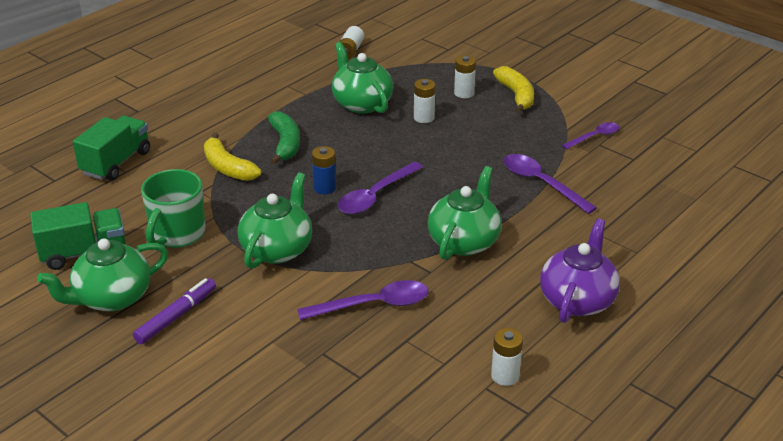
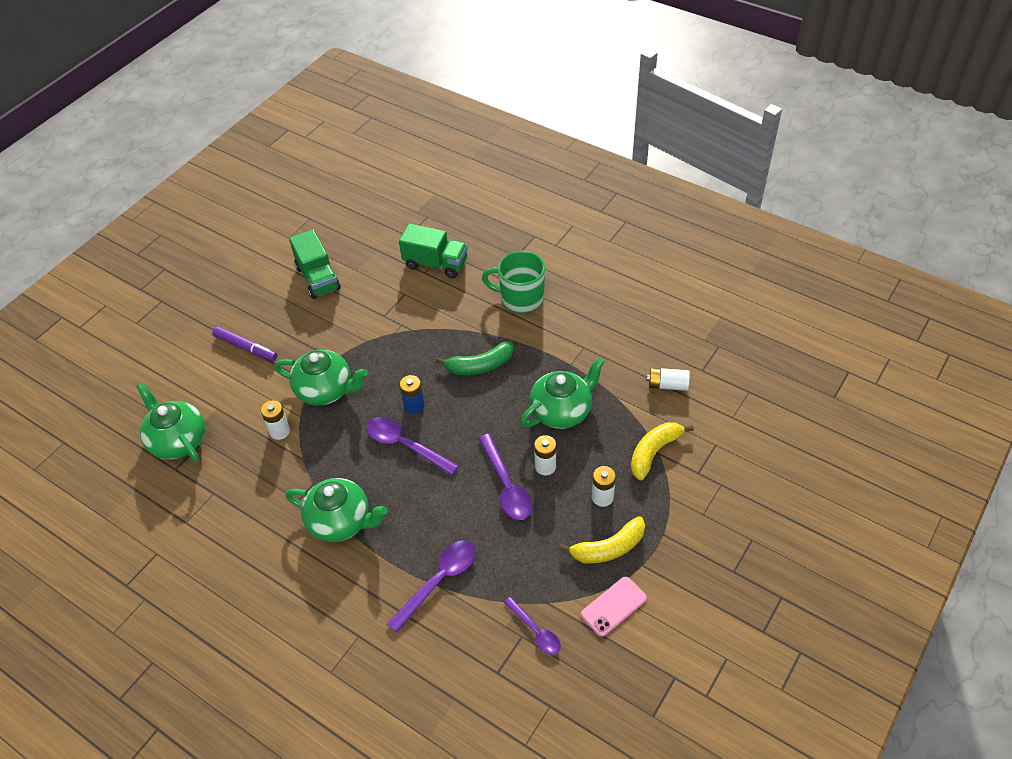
camera: 85 degrees right, 15 degrees up
green teapot [37,238,168,311] -> green teapot moved to [136,382,205,462]
green mug [141,169,206,248] -> green mug moved to [482,251,545,313]
yellow banana [204,133,261,181] -> yellow banana moved to [631,422,694,480]
purple spoon [297,280,429,320] -> purple spoon moved to [478,434,533,520]
white battery [491,328,523,386] -> white battery moved to [261,401,290,440]
purple teapot [540,219,620,323] -> none
none -> pink phone [581,577,647,636]

